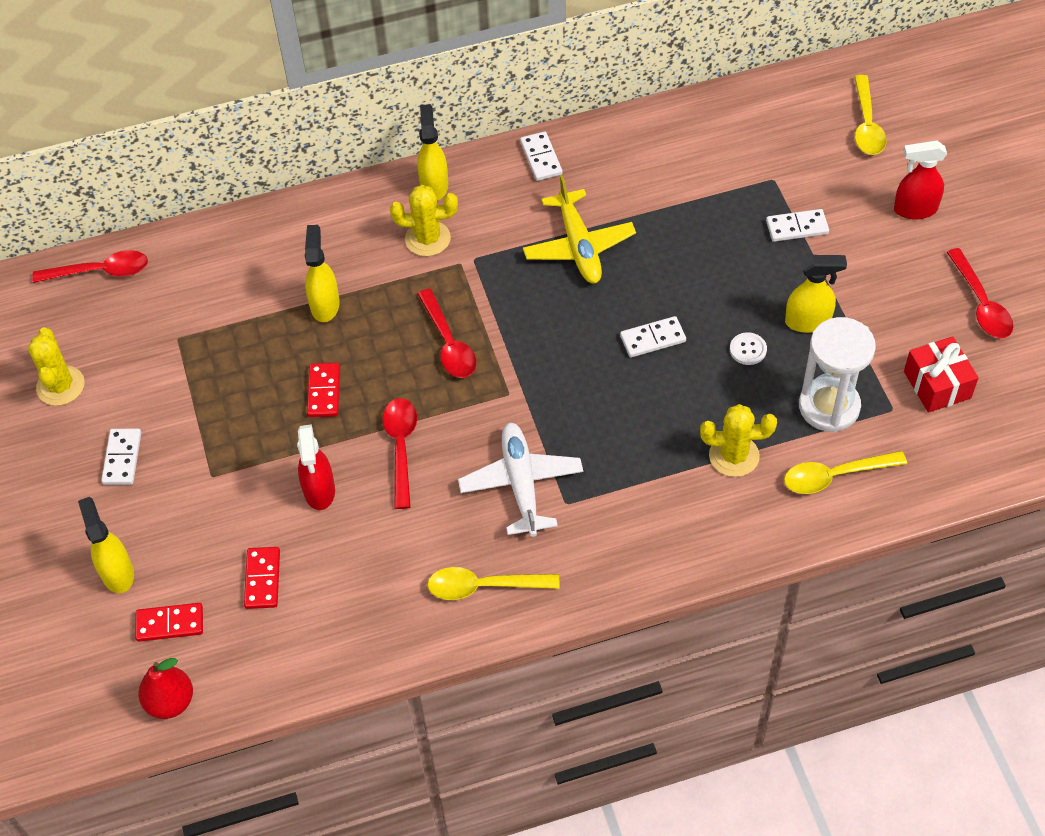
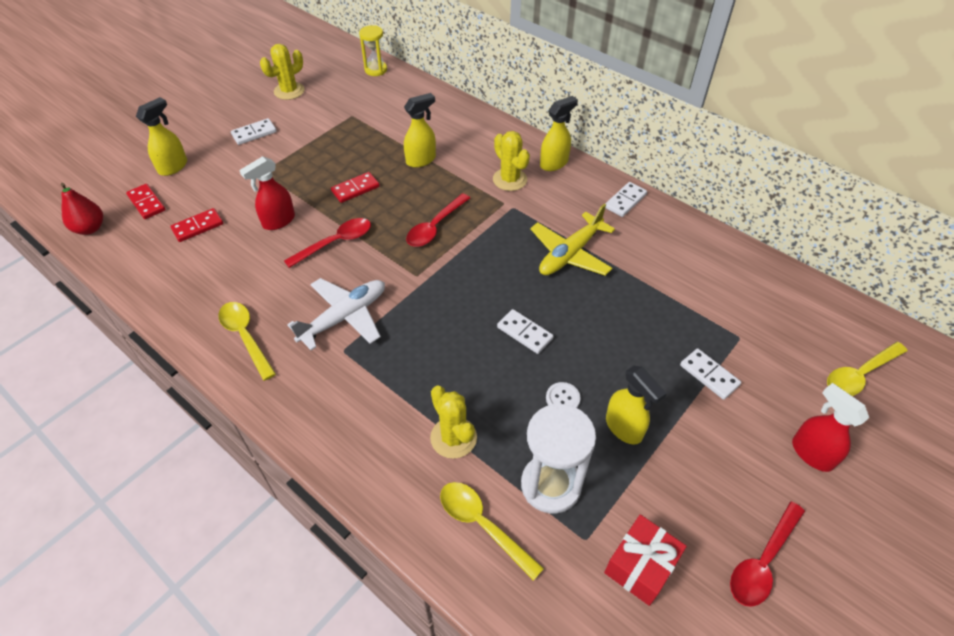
camera: 55 degrees right, 5 degrees down
red spoon [32,250,148,283] -> yellow hourglass [359,25,387,76]

